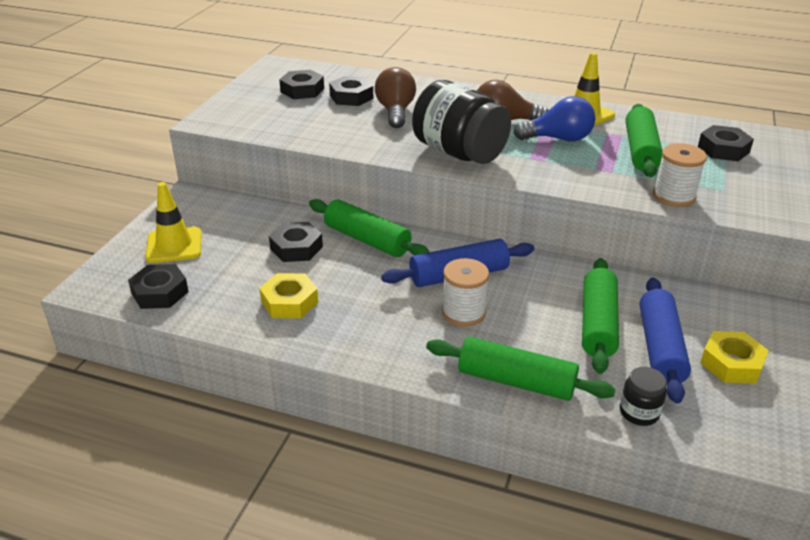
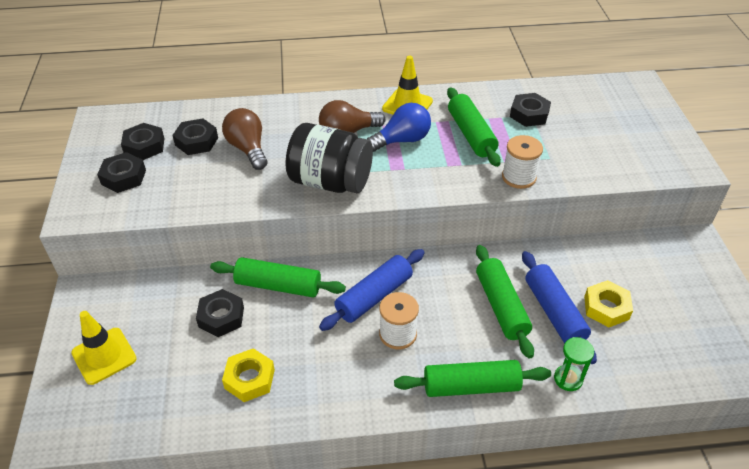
camera: 25 degrees left, 10 degrees up
black nut [128,264,189,309] -> black nut moved to [97,152,146,193]
black jar [620,367,667,426] -> green hourglass [554,337,594,391]

